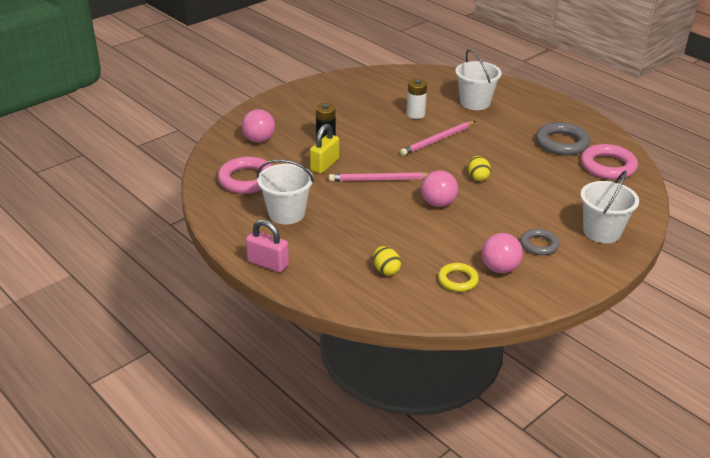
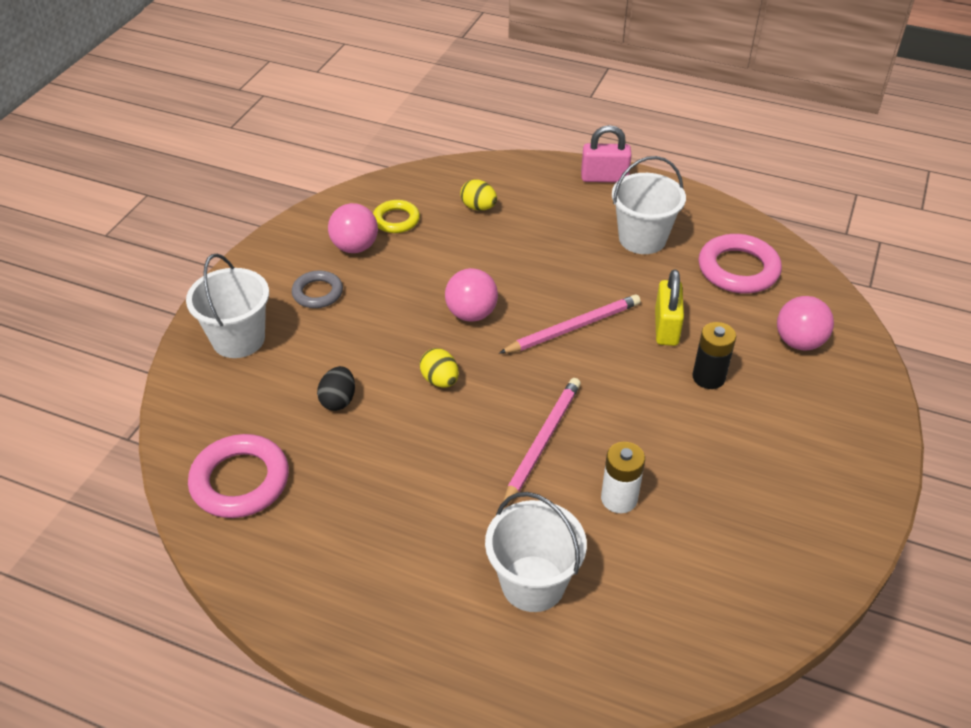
camera: 155 degrees right, 10 degrees up
grey ring [536,122,590,155] -> none
none -> black egg [317,366,355,411]

